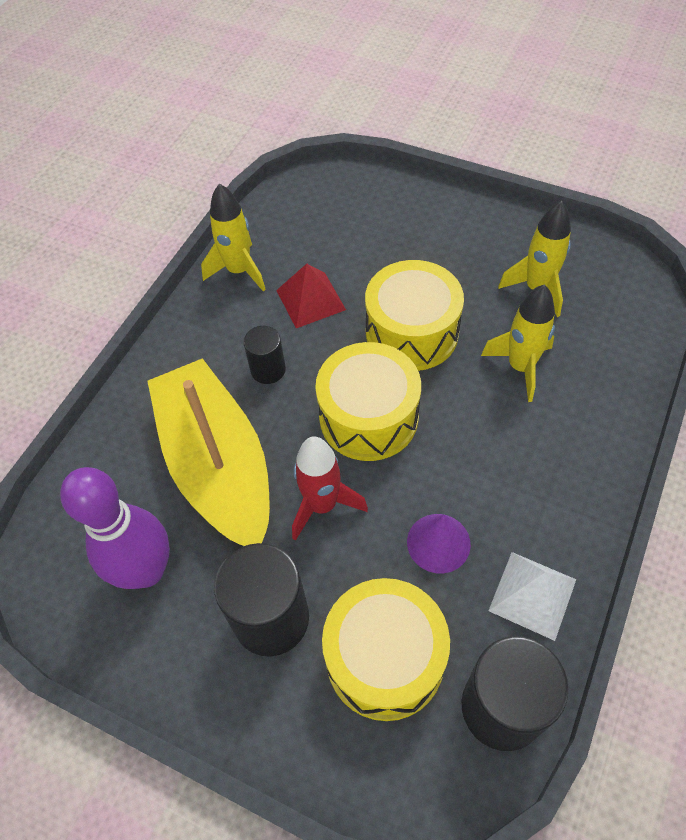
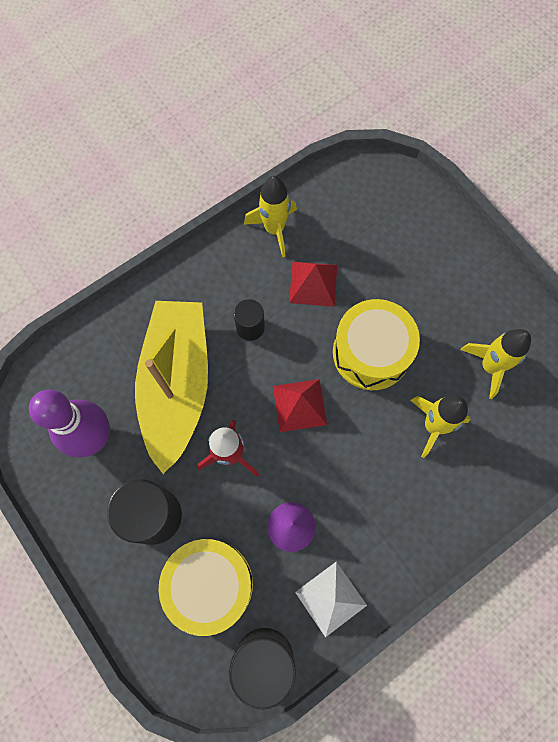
camera: 25 degrees right, 15 degrees up
yellow drum [315,342,421,461] -> red pyramid [273,379,327,432]

